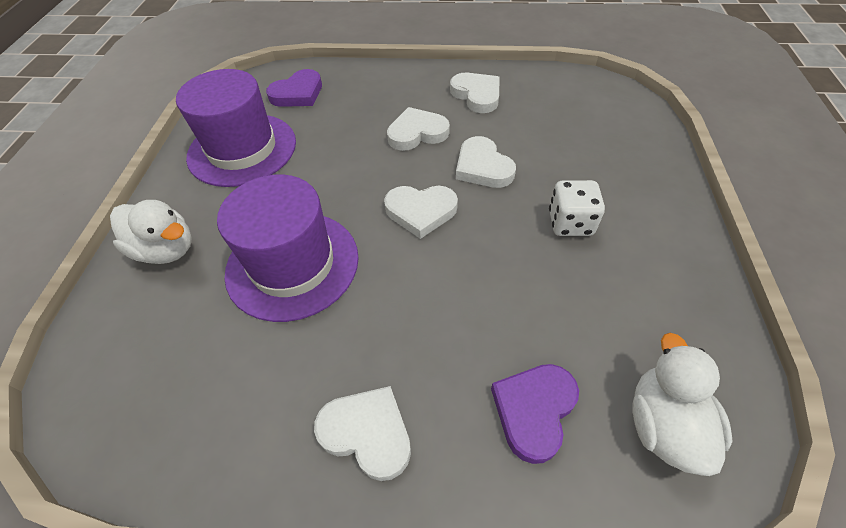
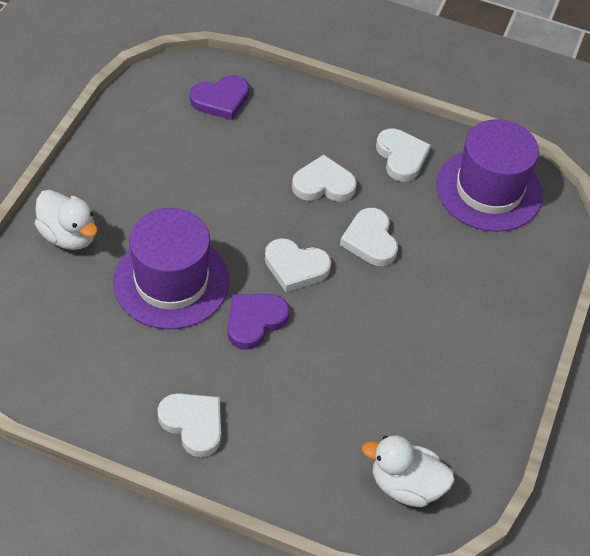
camera: 10 degrees right, 0 degrees up
purple hat [176,69,296,187] -> purple hat moved to [437,119,543,232]
purple heart [491,364,579,464] -> purple heart moved to [227,294,289,350]
white dice [549,180,605,236] -> none
white duck [632,333,733,476] -> white duck turned 90 degrees counterclockwise [362,435,455,507]

